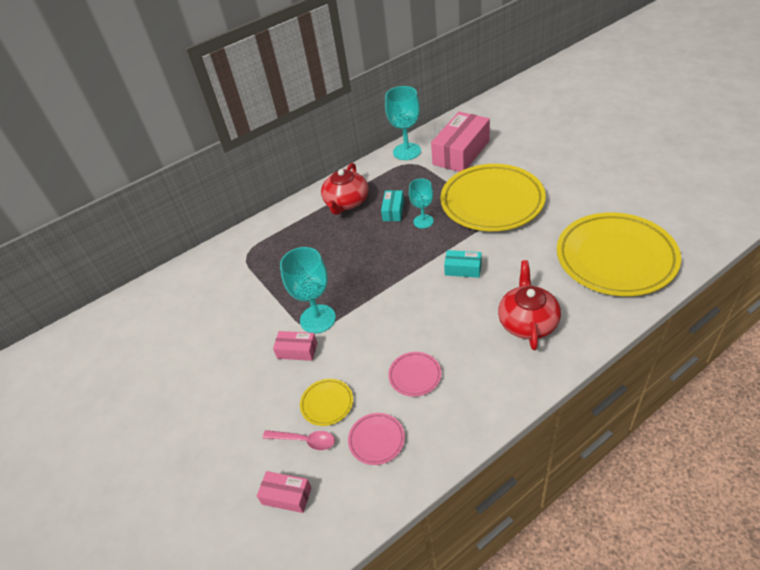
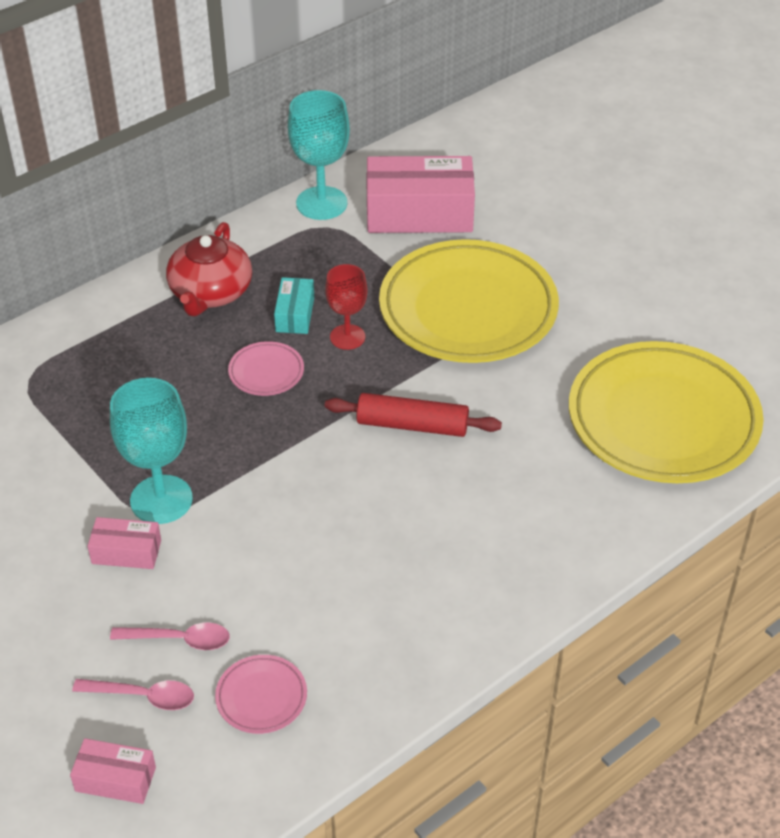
camera: 10 degrees left, 0 degrees up
yellow plate [300,379,353,426] -> pink spoon [110,623,230,650]
pink plate [388,352,441,397] -> pink plate moved to [228,341,304,396]
turquoise goblet [409,178,434,229] -> red goblet [325,264,368,350]
pink box [431,112,490,172] -> pink box turned 60 degrees clockwise [366,156,475,233]
turquoise box [444,250,482,278] -> red rolling pin [325,393,502,437]
red teapot [498,260,561,350] -> none

